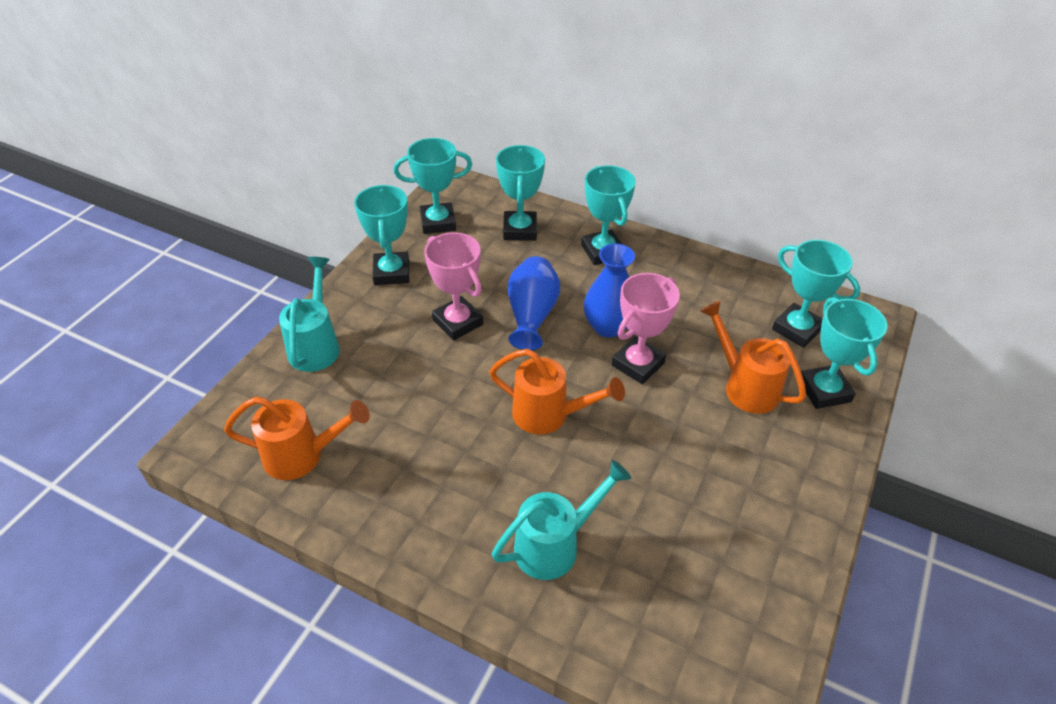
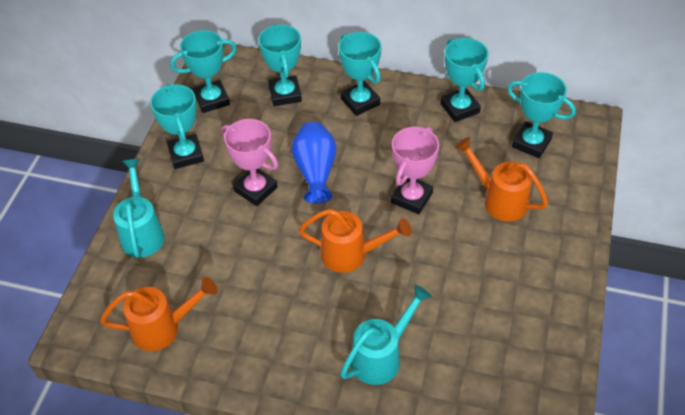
camera: 10 degrees left, 5 degrees up
blue vase [583,244,635,338] -> none
turquoise trophy [801,297,887,409] -> turquoise trophy moved to [440,38,489,122]

